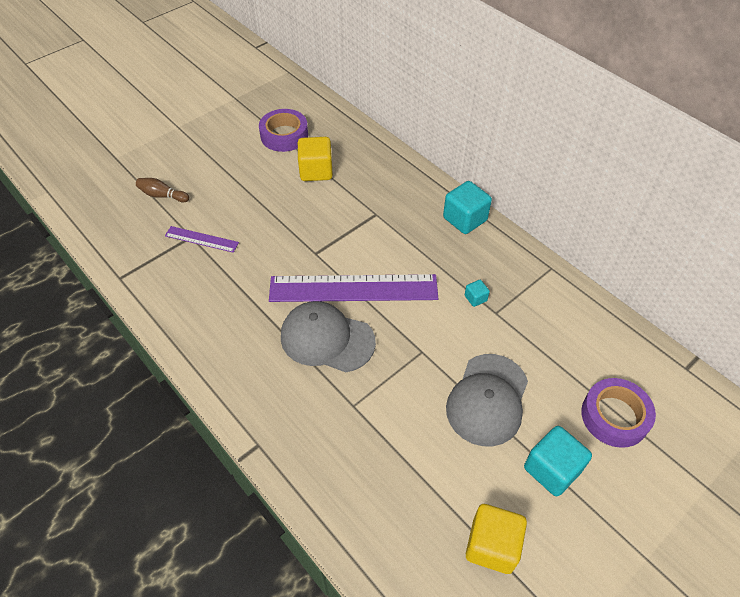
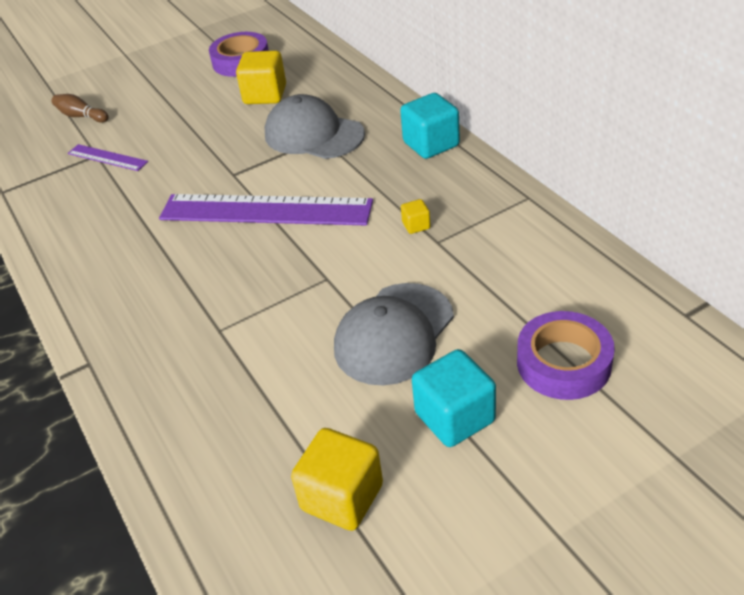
camera: 15 degrees right, 10 degrees down
grey cap [281,301,376,372] -> grey cap moved to [265,94,365,159]
turquoise cube [465,280,490,307] -> yellow cube [401,199,431,234]

